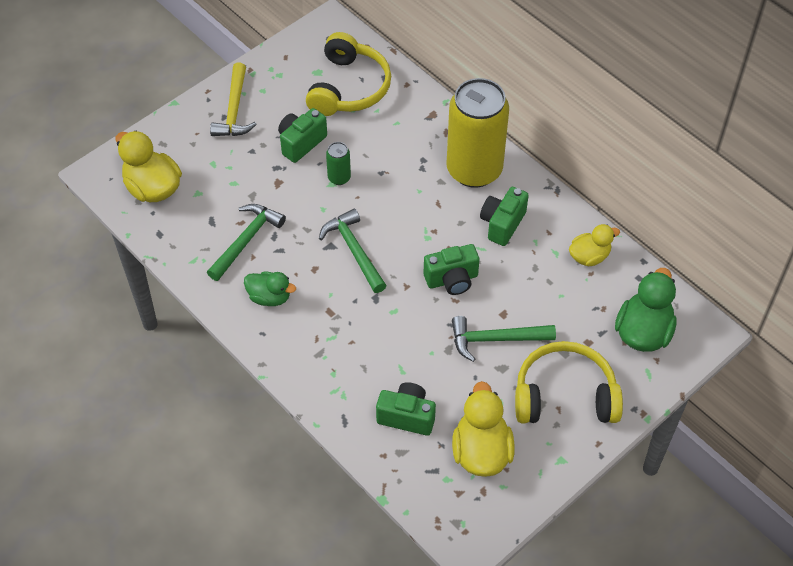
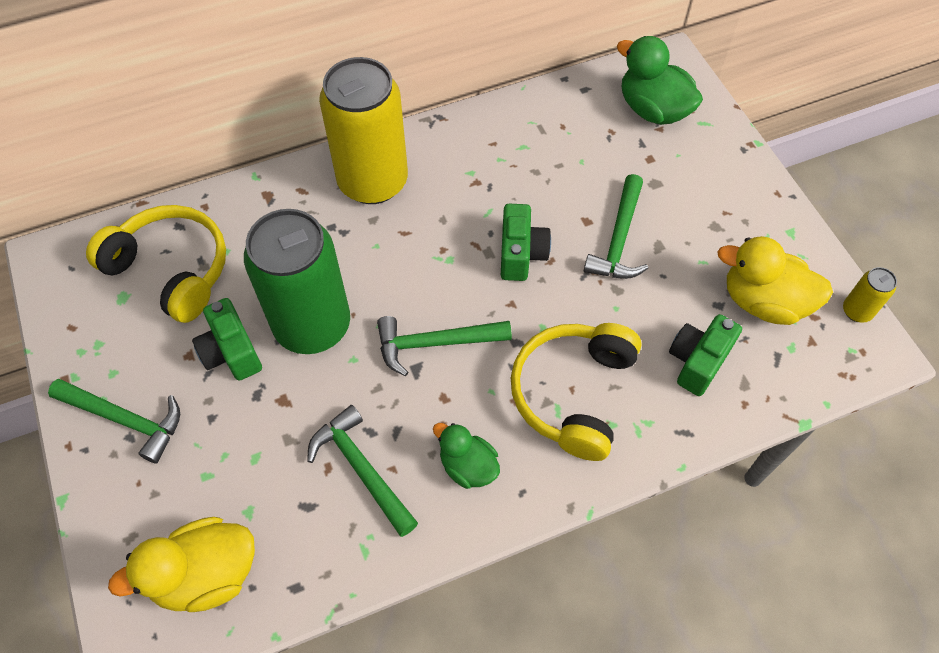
camera: 70 degrees left, 5 degrees up
yellow hammer [210,62,257,136] -> green hammer [48,379,180,464]
green duck [244,272,296,306] -> green duck turned 90 degrees counterclockwise [433,423,500,489]
green can [326,142,351,185] -> green can [244,209,350,354], size x2.45
green camera [480,187,529,246] -> none
yellow headphones [515,341,623,423] -> yellow headphones moved to [511,323,641,461]
yellow duck [569,224,620,266] -> none
none -> yellow can [843,267,897,323]

